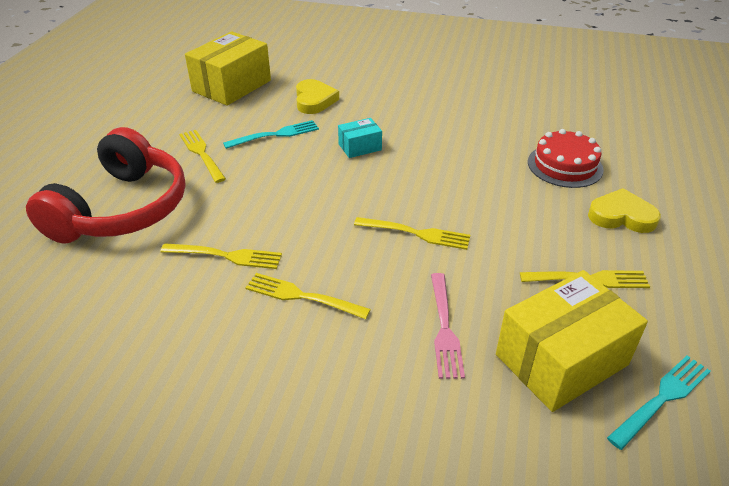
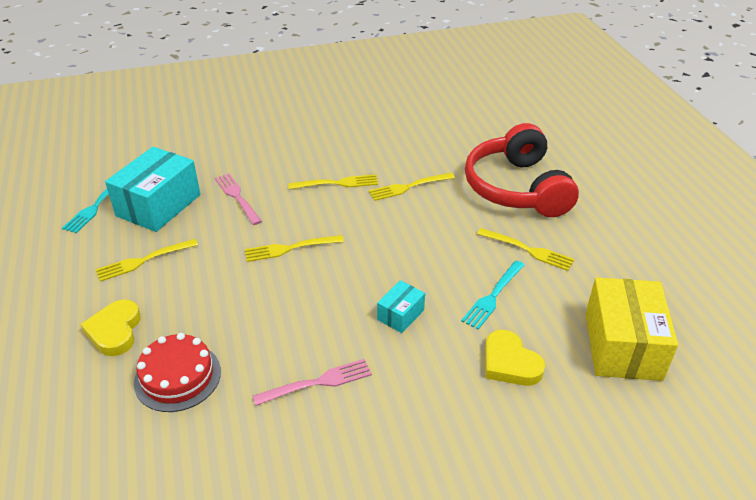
camera: 150 degrees right, 0 degrees up
yellow box [496,270,648,412] -> turquoise box [105,147,201,232]
yellow heart [588,188,661,233] -> yellow heart turned 105 degrees clockwise [81,300,141,356]
none -> pink fork [253,359,372,406]

